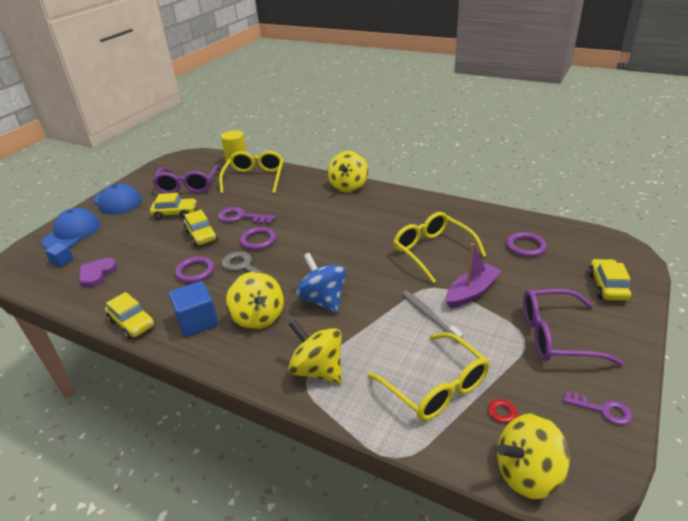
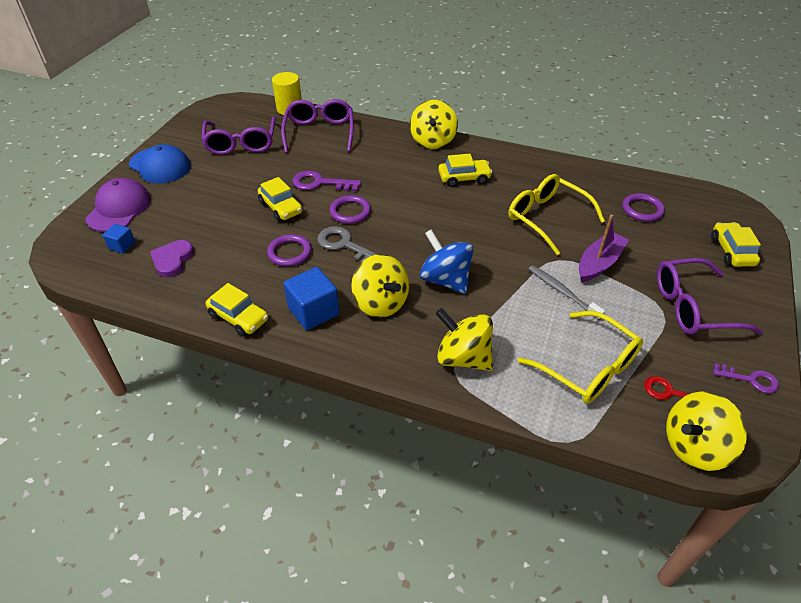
camera: 10 degrees left, 10 degrees up
blue cap [42,208,100,249] -> purple cap [85,178,151,232]
yellow car [150,193,196,220] -> yellow car moved to [438,154,493,187]
yellow glasses [219,151,284,194] -> purple glasses [281,99,354,153]

